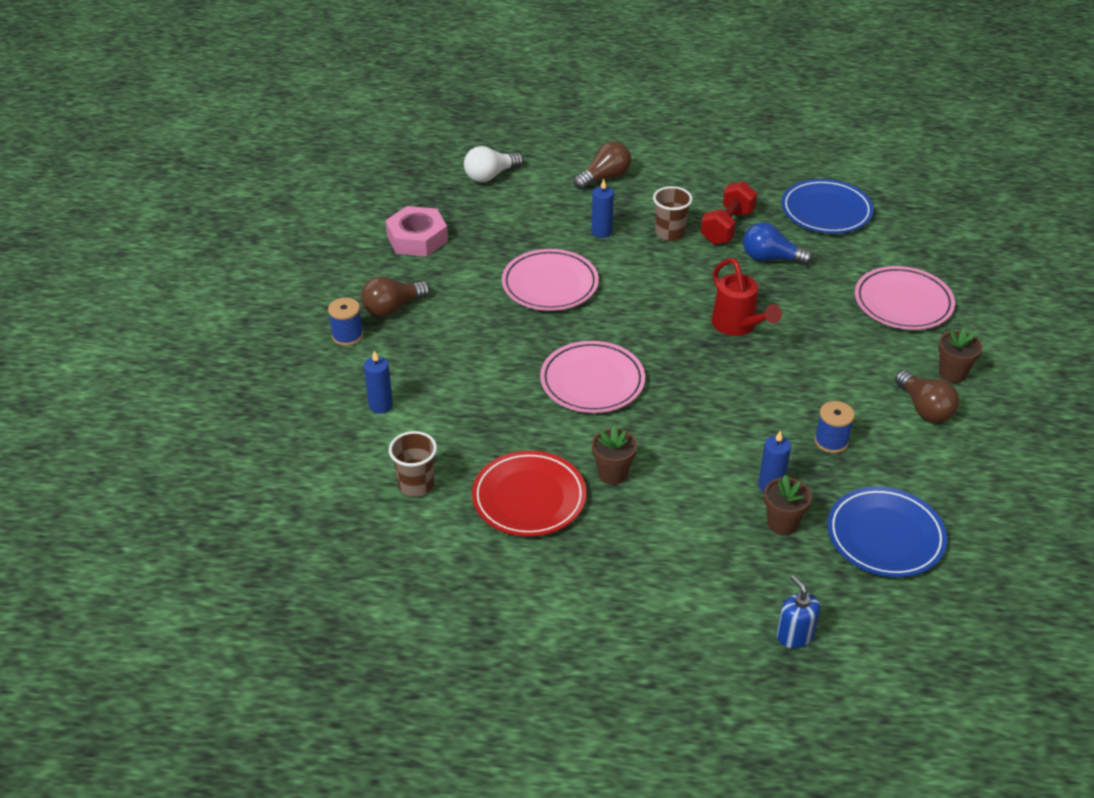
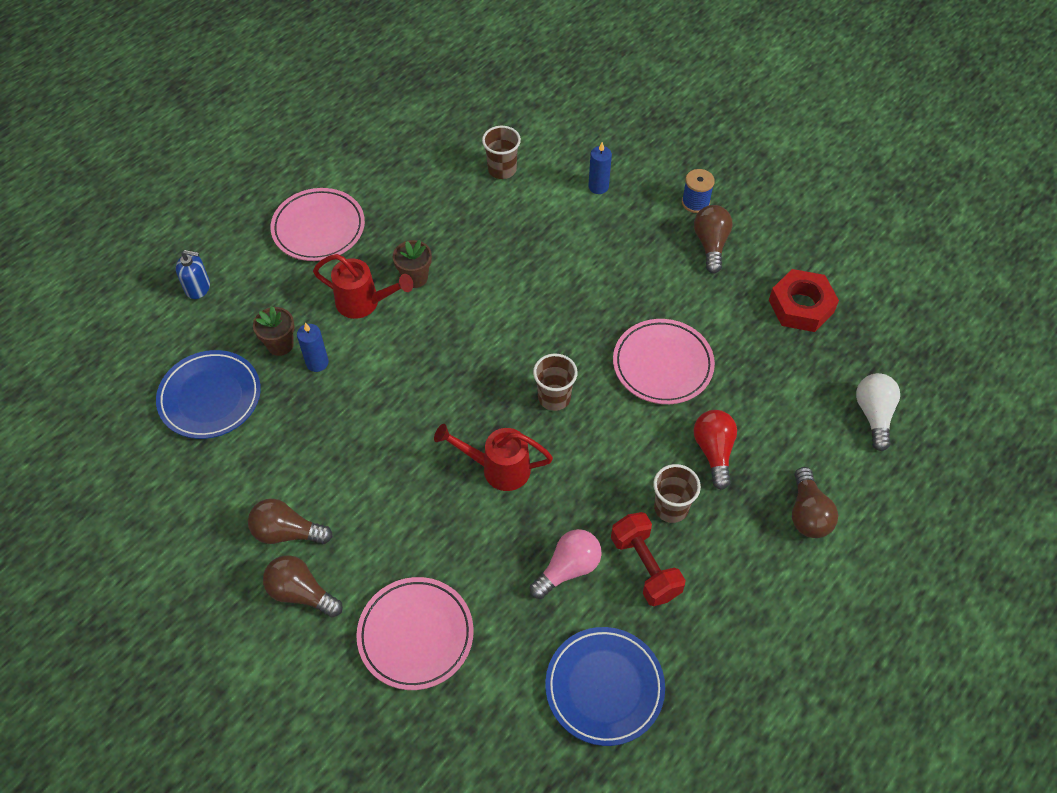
camera: 125 degrees right, 15 degrees up
pink nut [385,206,448,257] -> red nut [769,269,839,332]
red plate [472,451,586,537] -> none
pink plate [540,341,645,413] -> pink plate moved to [270,188,365,261]
blue candle [591,179,614,238] -> red light bulb [694,410,737,490]
blue light bulb [743,223,813,265] -> pink light bulb [530,529,602,599]
blue spool [815,401,855,453] -> none
brown flower pot [938,328,982,383] -> brown light bulb [263,555,343,618]
none -> red watering can [313,254,413,319]
none -> brown cup [533,354,578,411]

